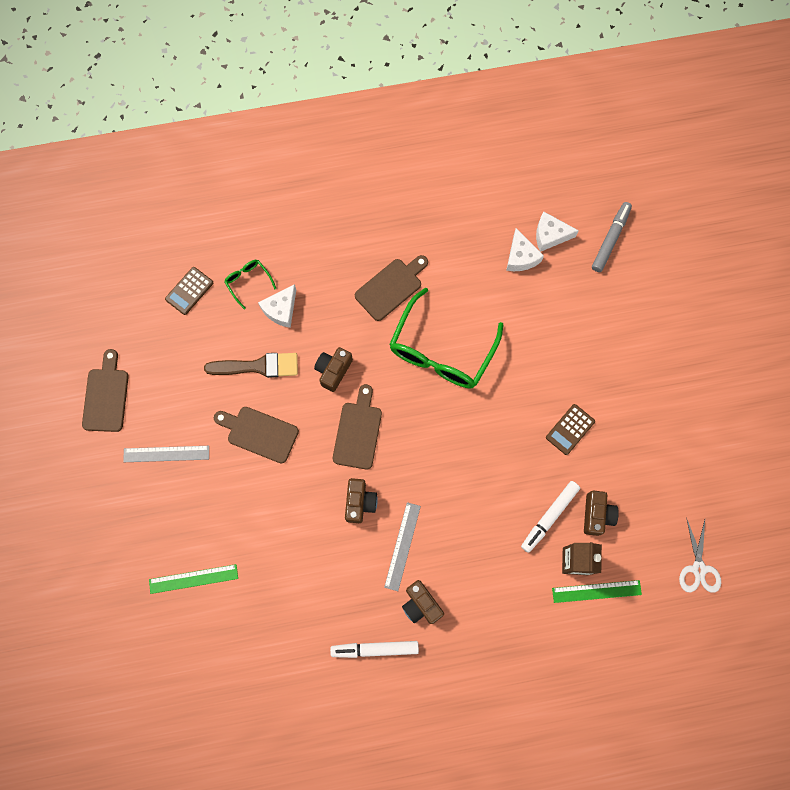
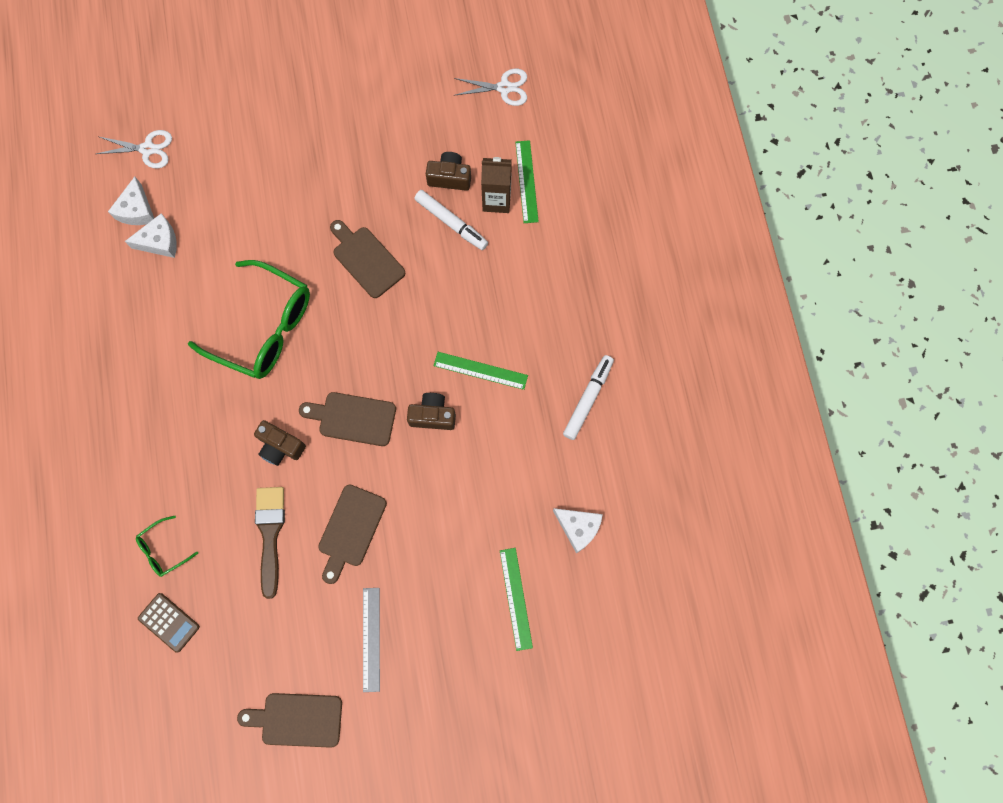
camera: 90 degrees left, 0 degrees up
white cheese [258,284,296,328] -> white cheese moved to [553,508,603,553]
white marker [330,641,419,658] -> white marker turned 150 degrees counterclockwise [563,355,614,440]
brown cutting board [355,255,428,321] -> brown cutting board moved to [330,220,405,298]
grey ruler [384,502,421,591] -> green ruler [433,352,528,390]
brown camera [402,580,444,624] -> none
brown calculator [546,404,595,455] -> none
grey marker [592,202,632,272] -> white scissors [96,130,172,168]

